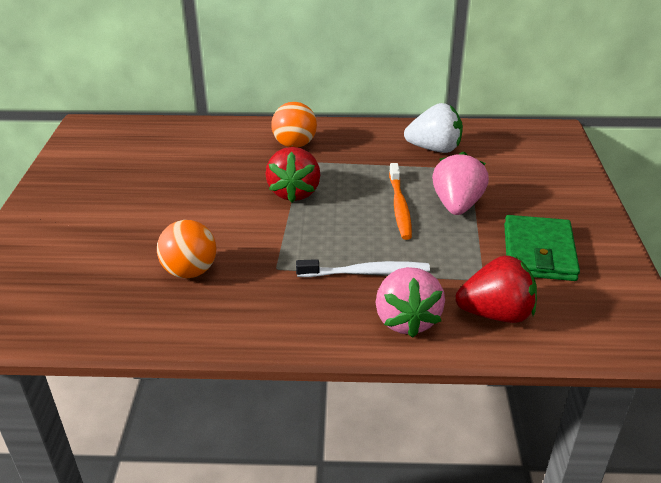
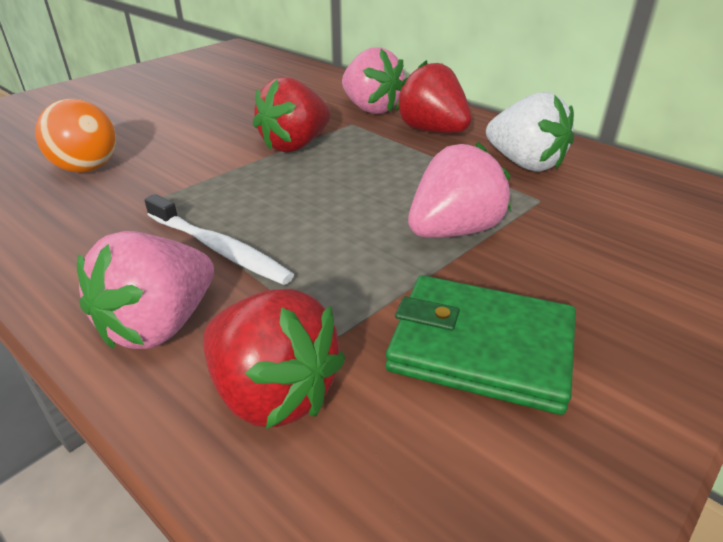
camera: 40 degrees right, 0 degrees up
orange ball [271,102,317,148] -> pink strawberry [342,47,405,114]
orange toothbrush [389,163,412,240] -> none
green wallet [504,215,580,281] -> green wallet turned 60 degrees clockwise [385,275,576,415]
none -> red strawberry [395,60,471,133]

